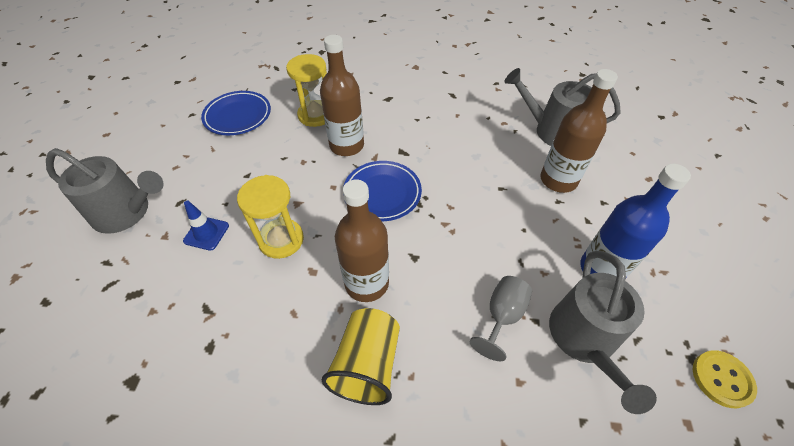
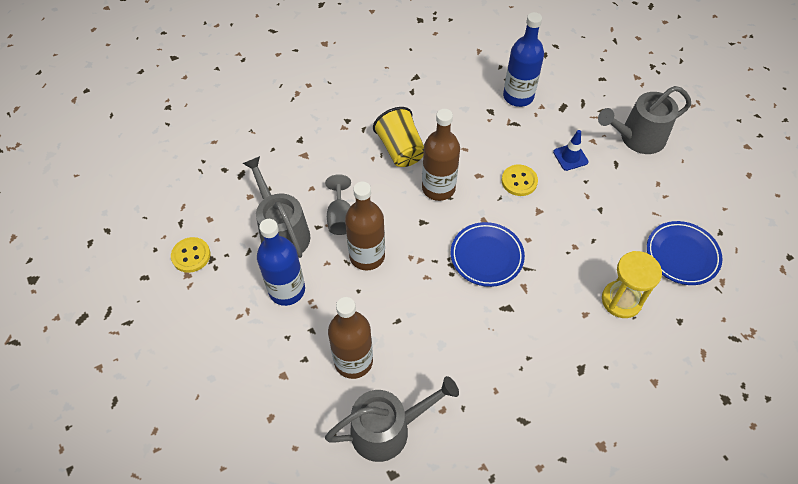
camera: 145 degrees right, 5 degrees up
yellow hourglass [237,175,304,259] -> yellow button [501,164,538,196]
brown bottle [320,35,364,156] -> brown bottle moved to [345,181,385,271]
none -> blue bottle [503,12,544,107]

